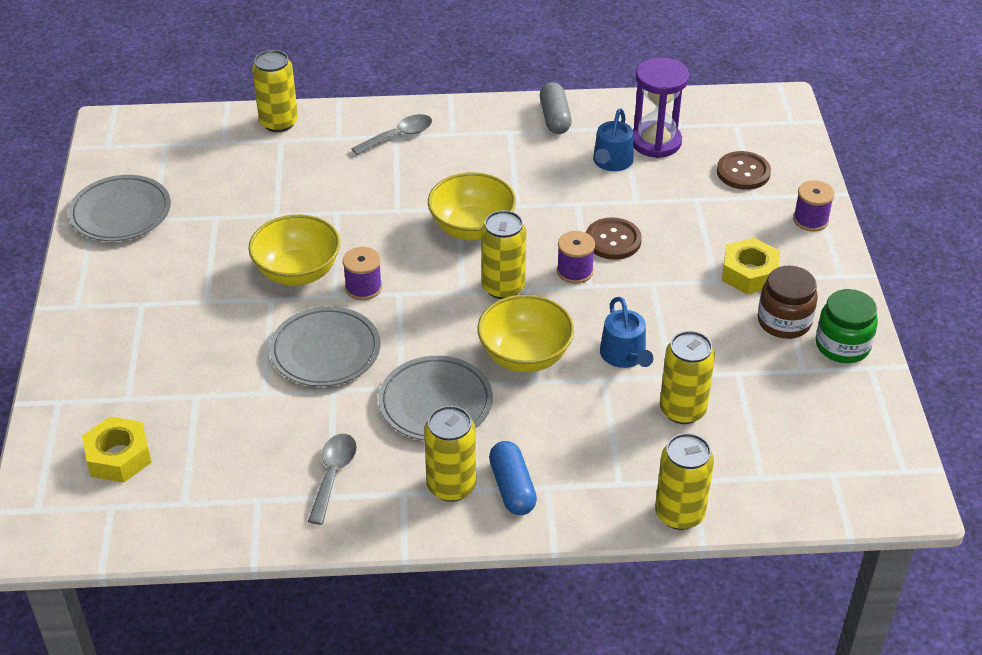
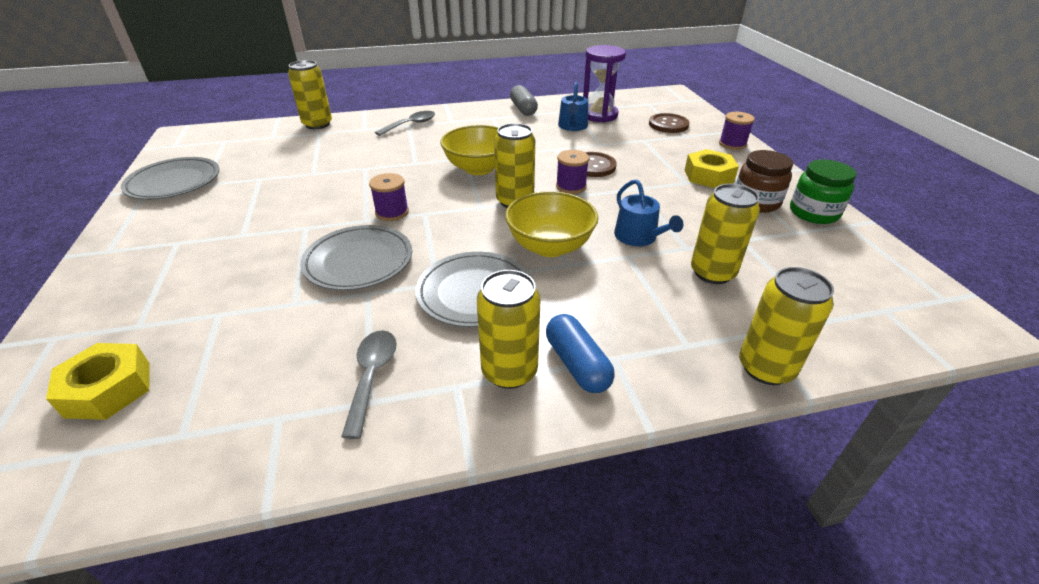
camera: 10 degrees left, 5 degrees down
yellow bowl [248,214,340,286] -> none

